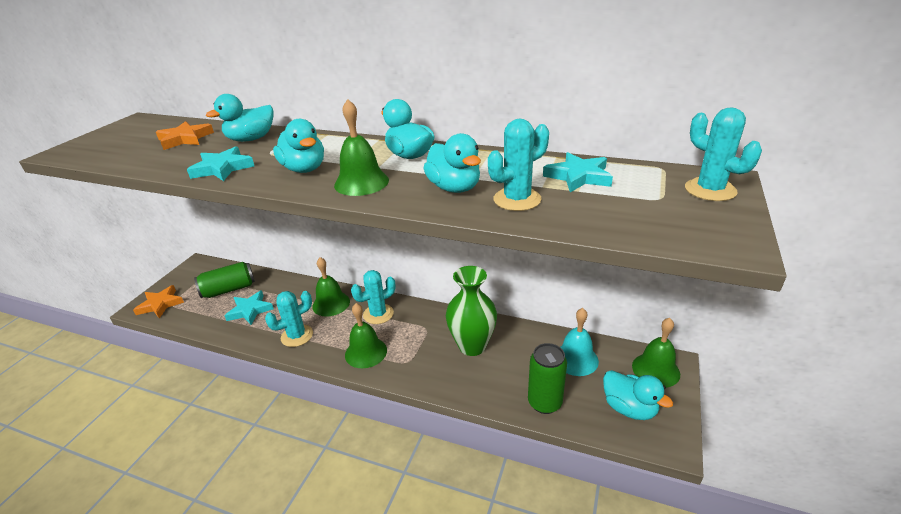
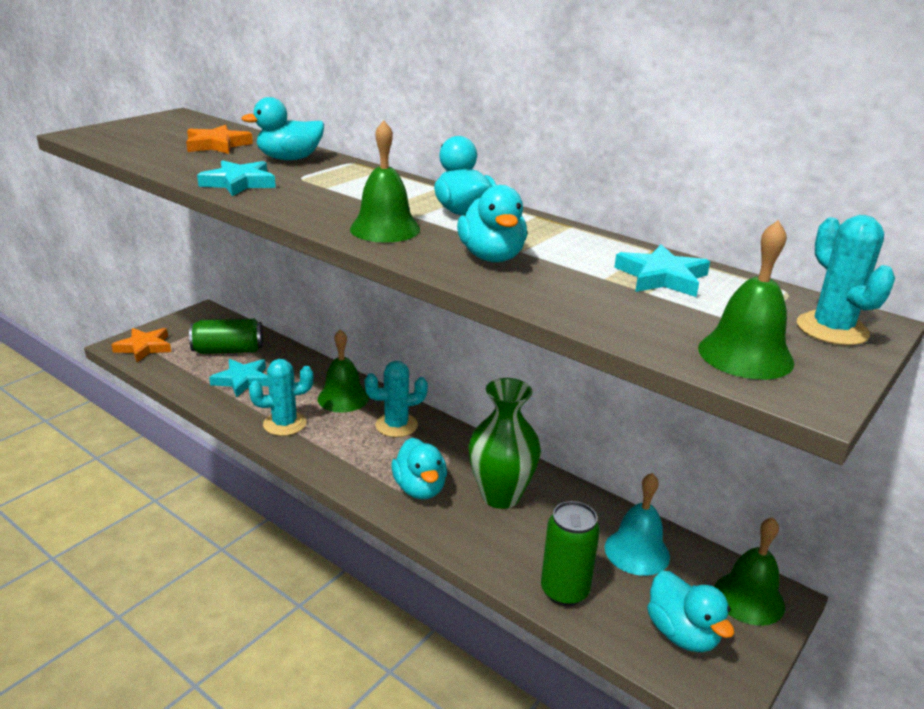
camera: 15 degrees right, 5 degrees down
turquoise duck [273,119,324,173] -> turquoise duck moved to [391,438,447,499]
green bell [345,303,387,368] -> green bell moved to [698,220,794,380]
turquoise cactus [488,119,549,211] -> none

